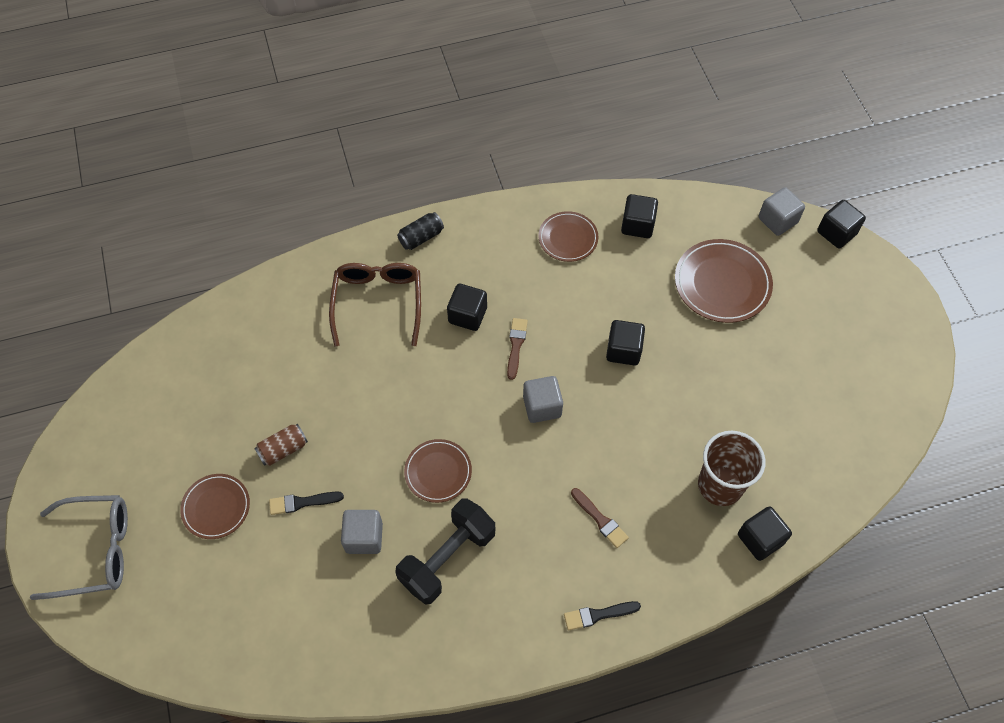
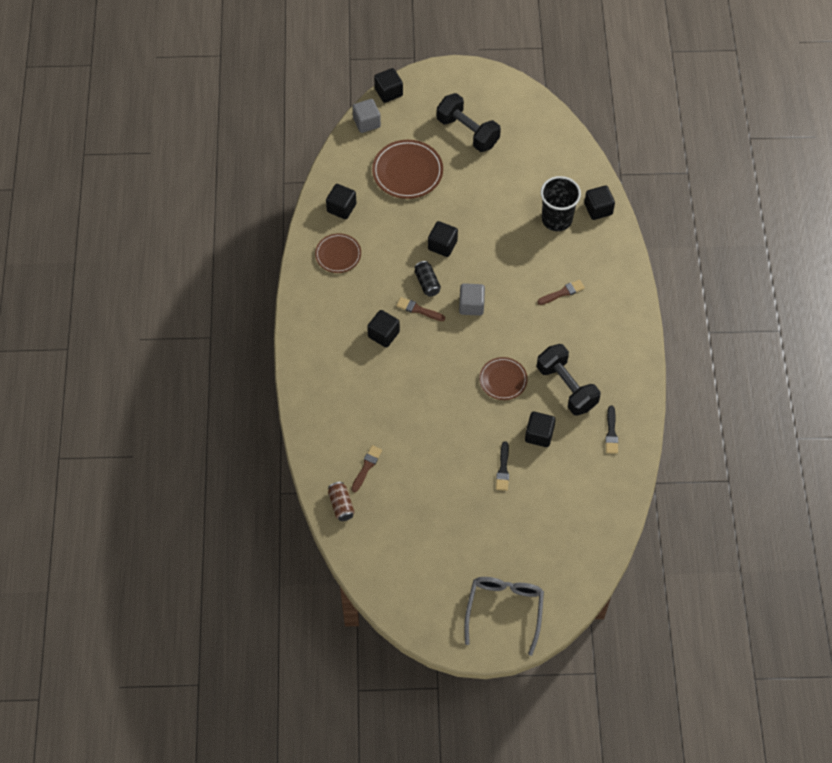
camera: 75 degrees left, 0 degrees up
brown plate [180,474,250,539] -> none
brown can [254,424,308,466] -> brown can moved to [328,482,354,521]
brown glasses [329,263,421,346] -> none
grey cube [341,510,383,554] -> black cube [525,412,556,447]
black can [397,212,444,250] -> black can moved to [414,261,441,297]
black brush [564,601,641,630] -> black brush moved to [605,406,618,454]
brown cup [698,431,765,506] -> black cup [541,176,581,231]
none -> brown brush [351,445,382,492]
none -> black dumbbell [437,93,501,152]

